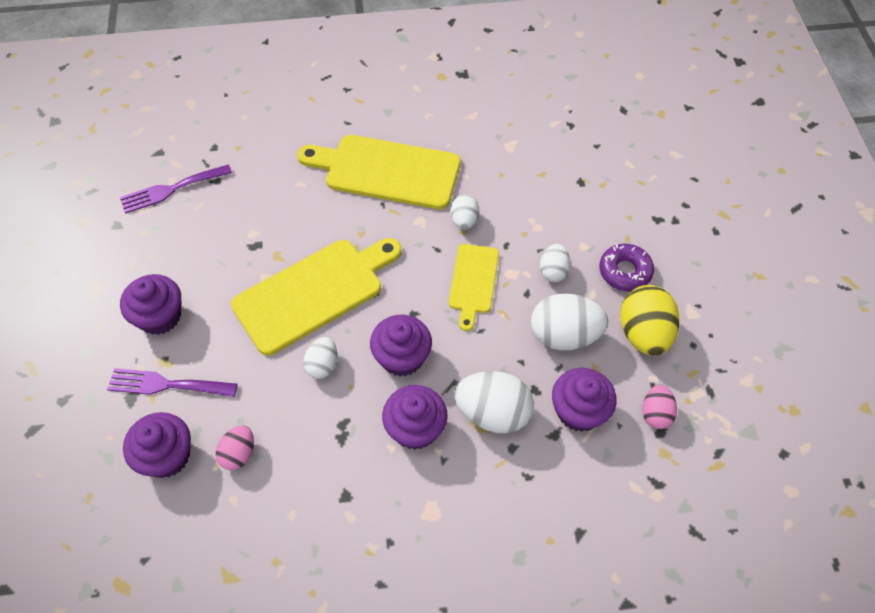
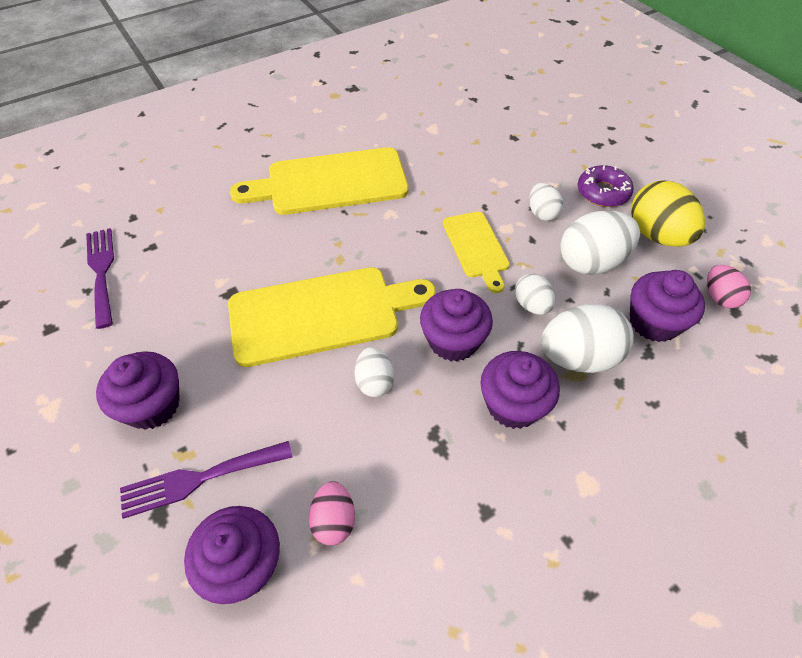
camera: 25 degrees left, 5 degrees down
purple fork [120,164,232,214] -> purple fork turned 120 degrees clockwise [86,228,114,329]
yellow cutting board [231,238,401,355] -> yellow cutting board turned 45 degrees clockwise [228,267,436,367]
white egg [450,195,479,230] -> white egg moved to [515,273,555,315]

